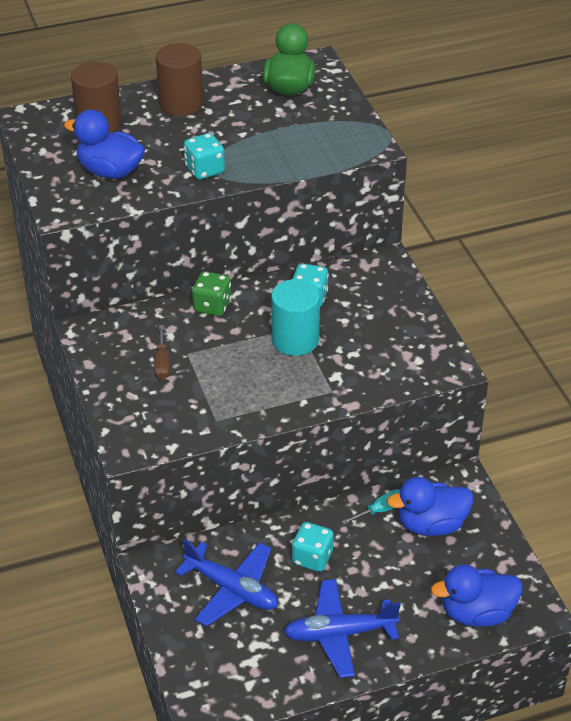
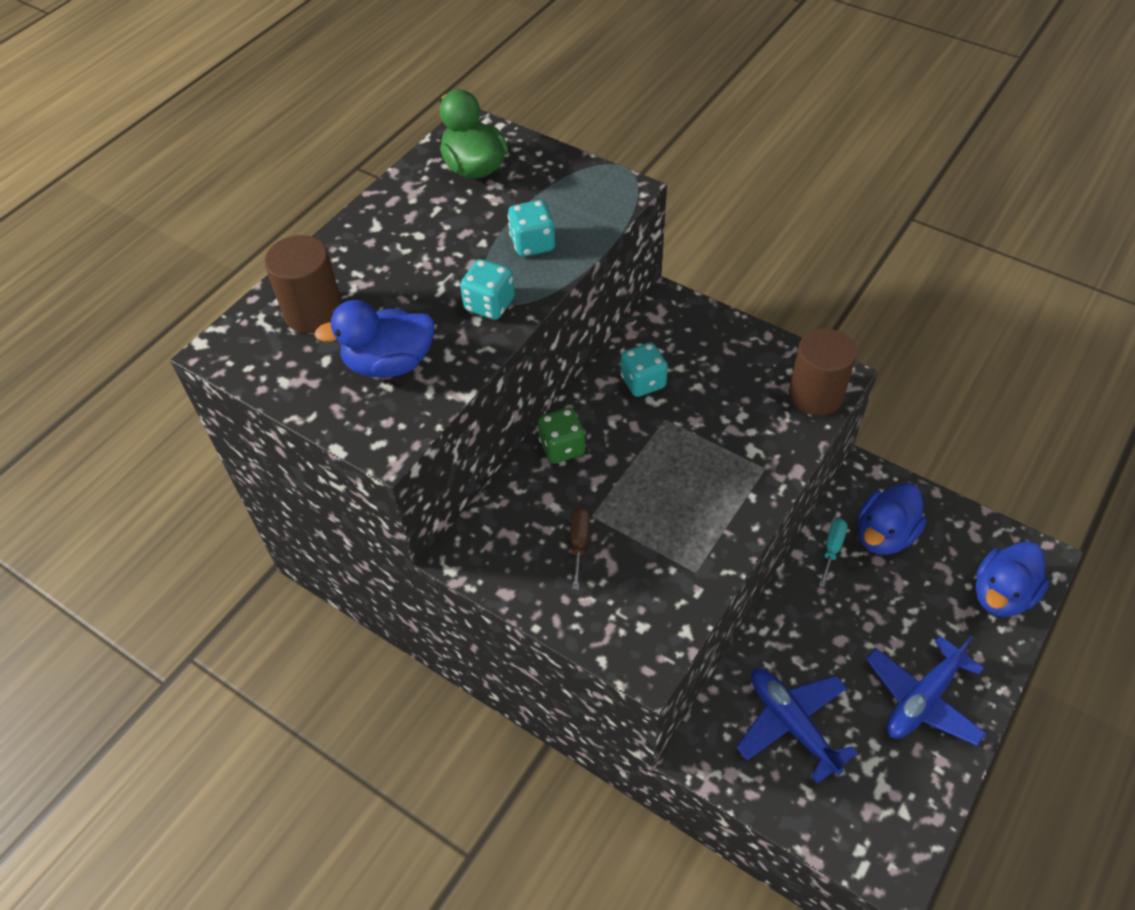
camera: 35 degrees left, 10 degrees up
brown screwdriver [154,325,170,380] -> brown screwdriver turned 135 degrees counterclockwise [570,507,590,590]
brown cylinder [156,43,203,116] -> brown cylinder moved to [789,328,857,416]
blue plane [175,539,278,627] -> blue plane turned 120 degrees counterclockwise [736,668,858,784]
turquoise cylinder [271,279,320,356] -> none
turquoise dice [292,522,334,572] -> turquoise dice moved to [508,200,555,257]

